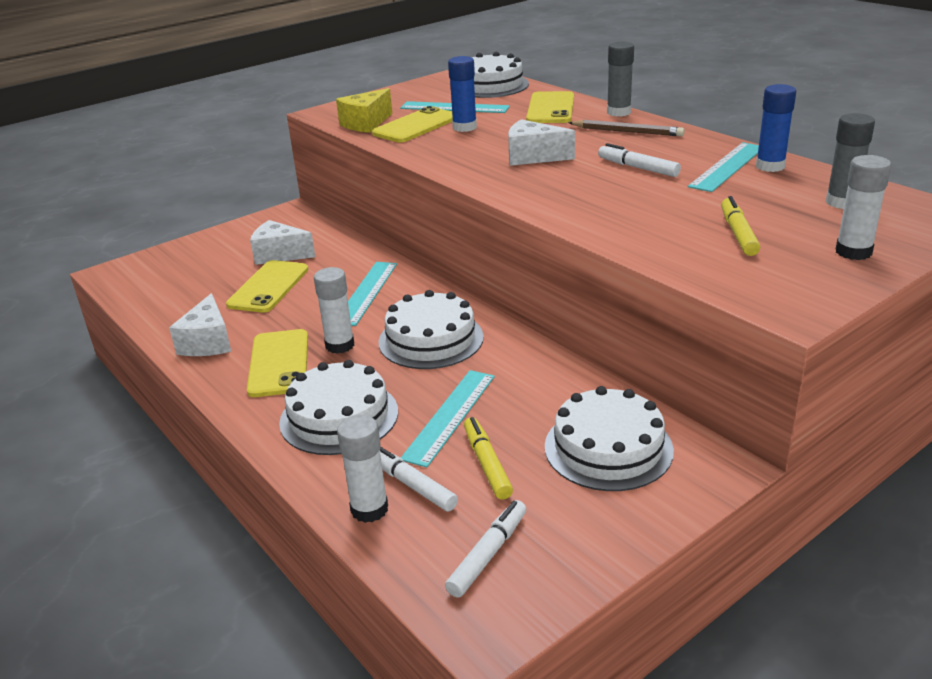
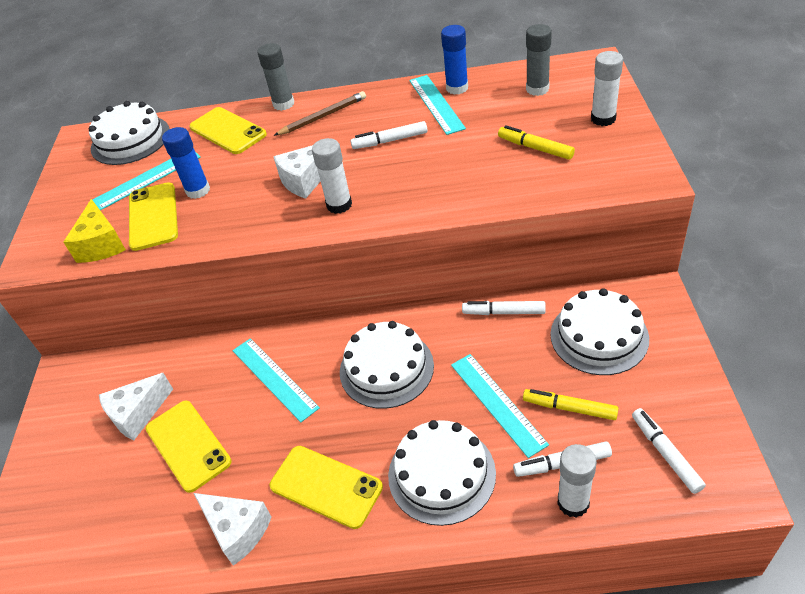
camera: 50 degrees left, 15 degrees up
white glue stick [314,267,355,354] -> white glue stick moved to [312,138,352,214]
none -> white marker [462,301,546,315]

